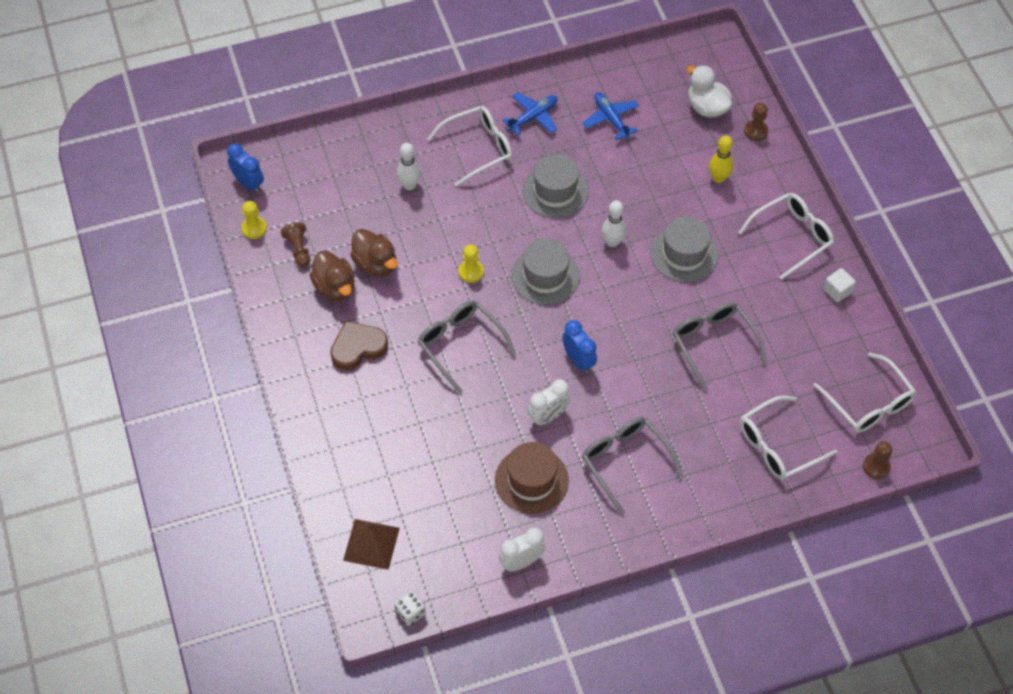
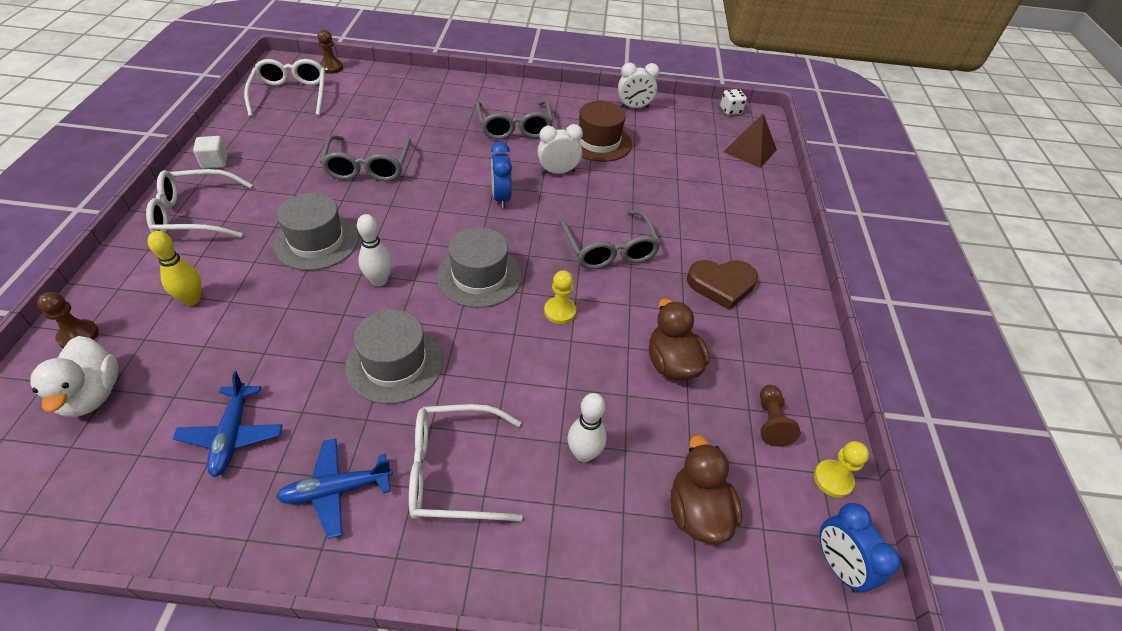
camera: 160 degrees left, 10 degrees down
brown duck [310,251,355,301] -> brown duck moved to [670,435,742,544]
white glasses [740,396,838,480] -> none

